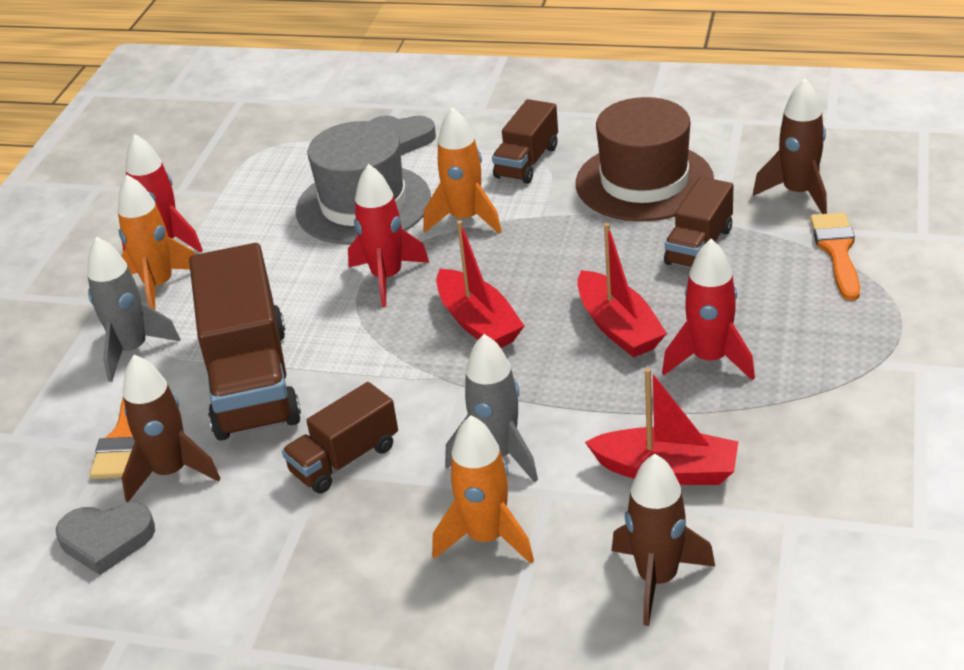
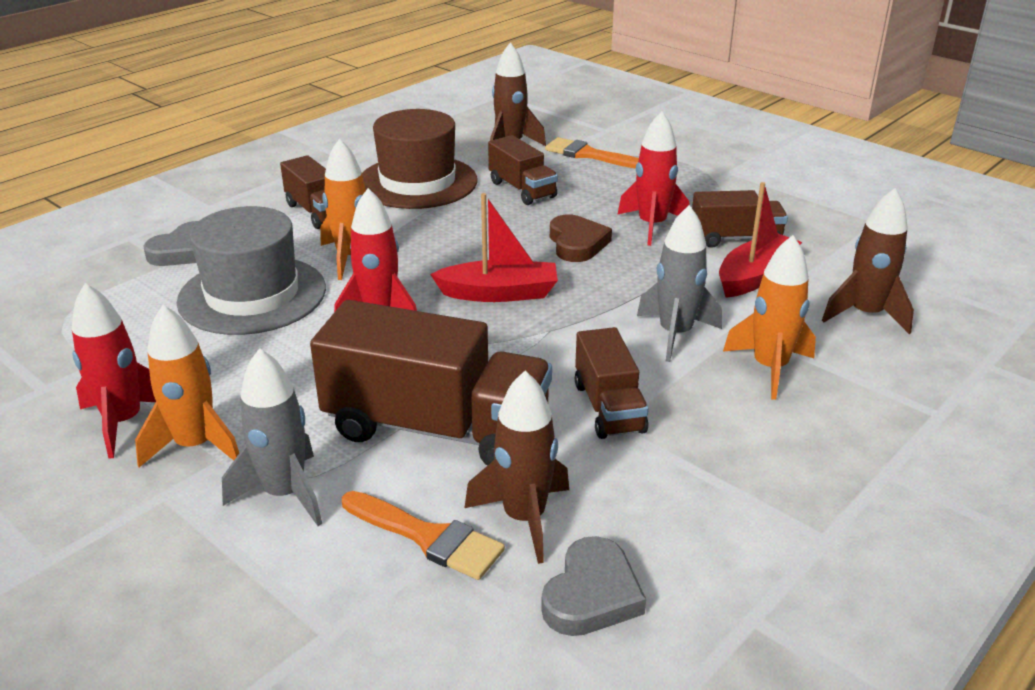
camera: 65 degrees left, 5 degrees down
red boat [577,223,667,357] -> brown heart [550,214,612,262]
none -> brown truck [692,190,788,248]

